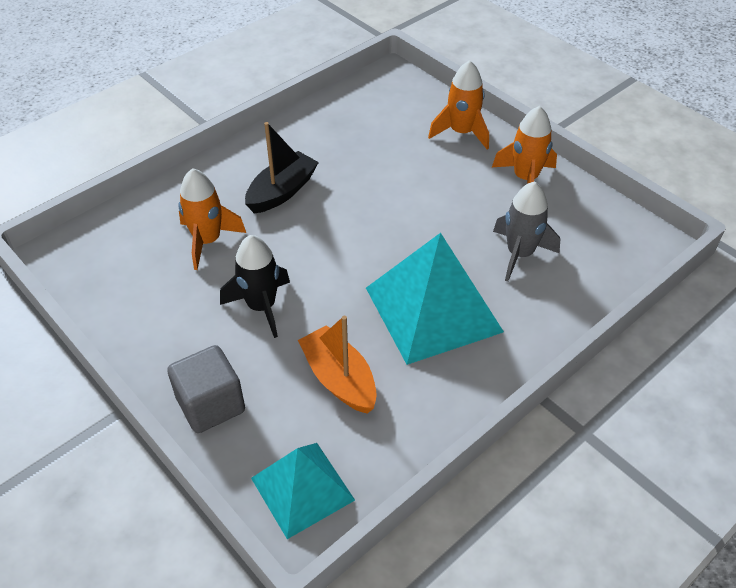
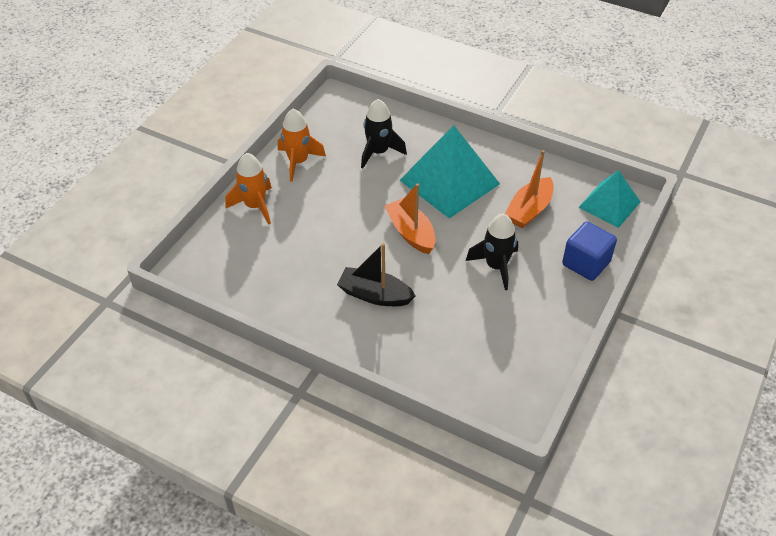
camera: 110 degrees left, 0 degrees up
grey cube [167,345,245,433] -> blue cube [562,222,617,281]
orange rocket [178,168,246,270] -> none
grey rocket [493,181,560,282] -> black rocket [361,99,407,168]
none -> orange boat [385,183,435,254]

